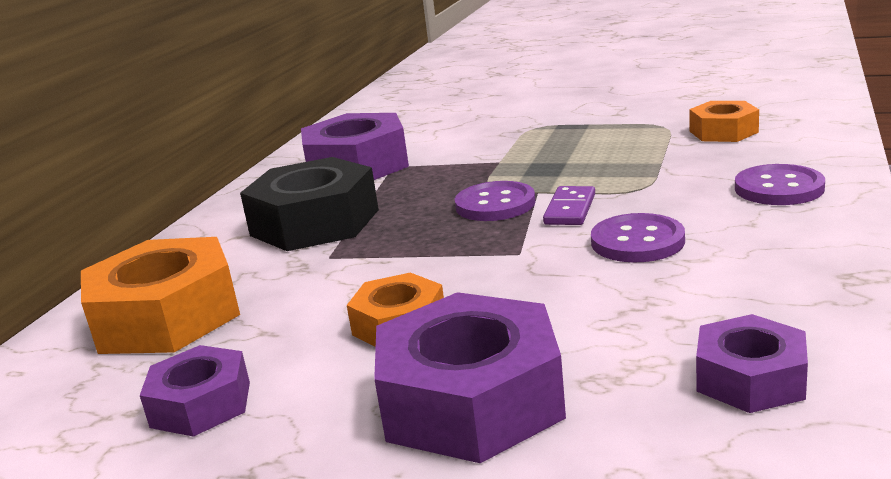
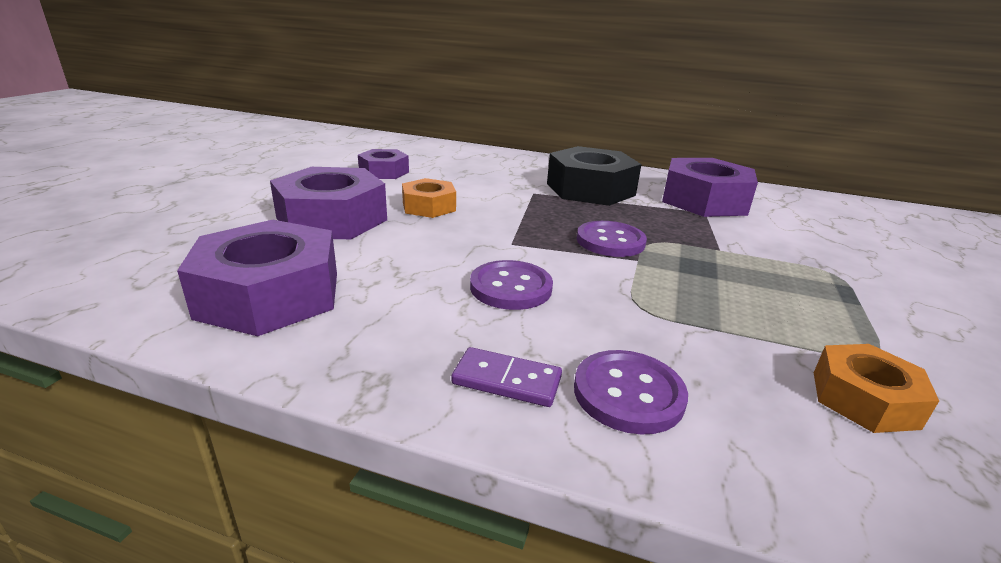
camera: 85 degrees right, 5 degrees up
orange nut [81,237,240,354] -> none
purple domino [543,186,595,225] -> purple domino moved to [451,347,562,407]
purple nut [696,314,808,413] -> purple nut [177,220,337,336], size x1.76

